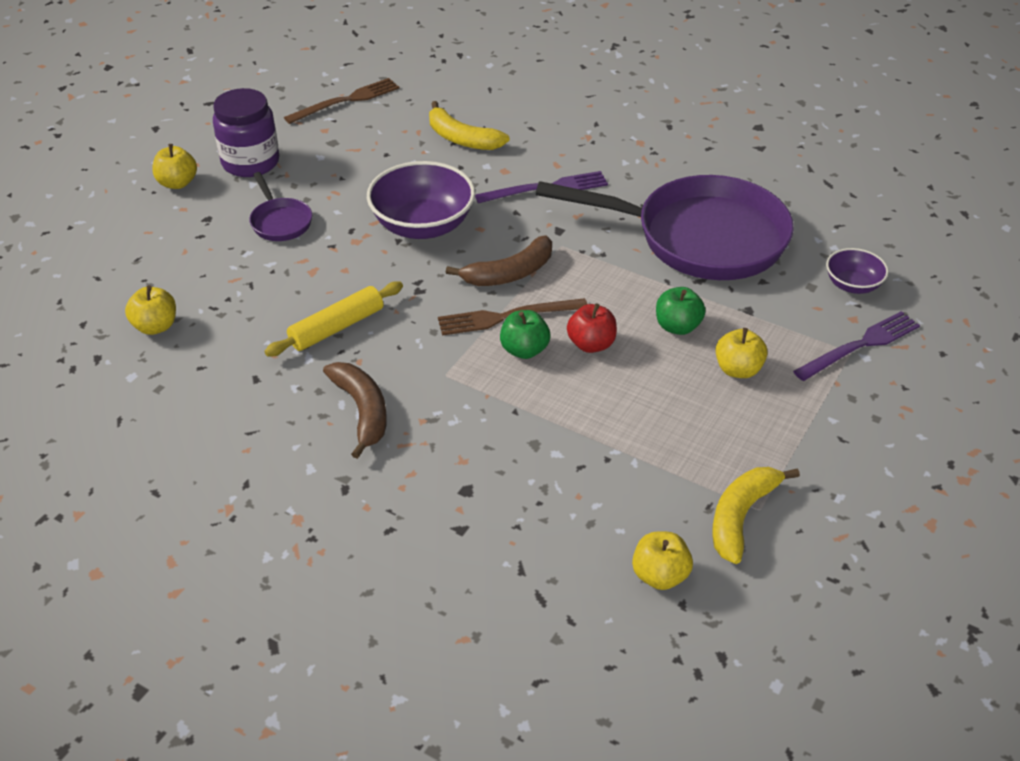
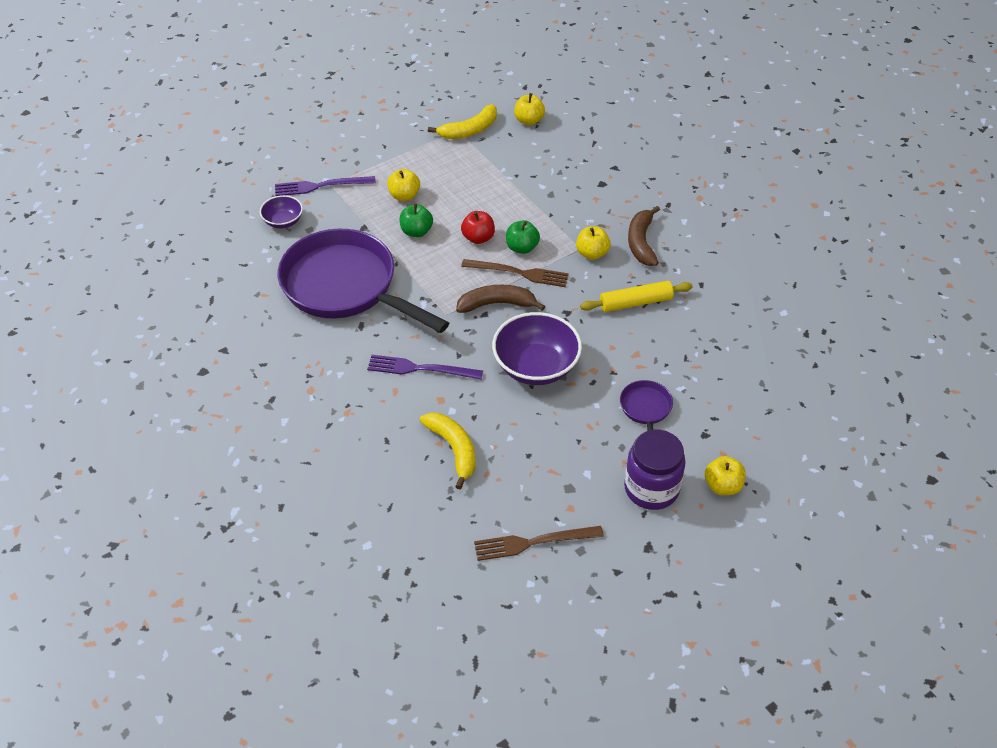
camera: 155 degrees left, 5 degrees up
yellow apple [125,285,176,335] -> yellow apple moved to [576,226,611,260]

